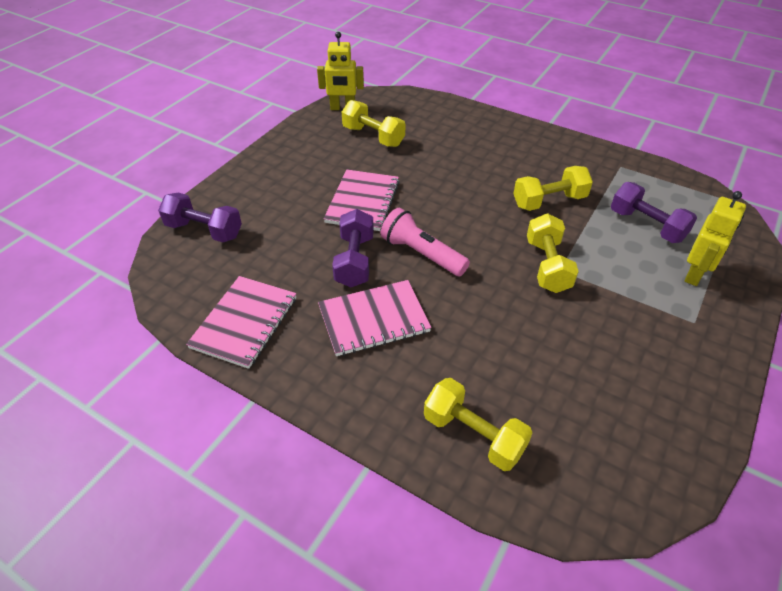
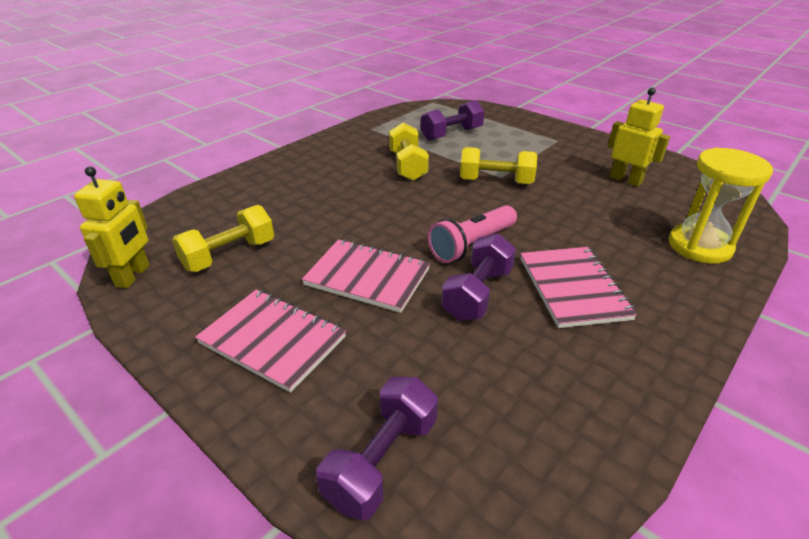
camera: 80 degrees left, 10 degrees down
pink notebook [186,276,297,369] -> pink notebook moved to [195,290,346,393]
purple dumbbell [332,209,374,287] -> purple dumbbell turned 75 degrees counterclockwise [441,233,516,321]
yellow dumbbell [424,378,532,471] -> yellow hourglass [669,148,773,264]
yellow robot [684,191,746,286] -> yellow robot moved to [608,88,670,187]

